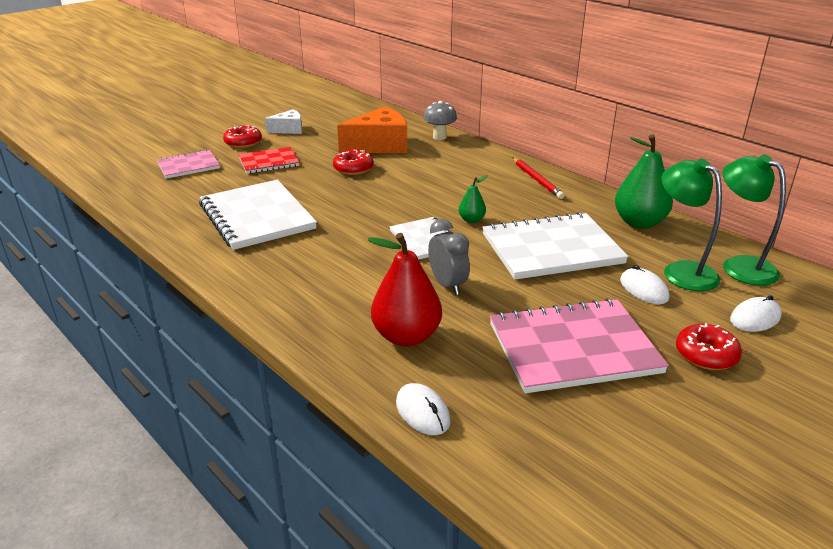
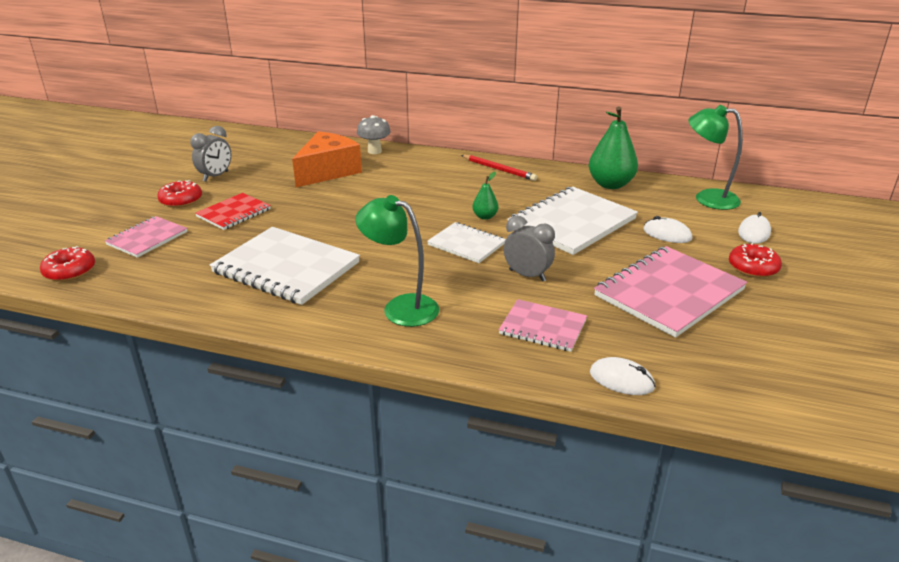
camera: 30 degrees left, 0 degrees up
white cheese [265,109,302,134] -> grey clock [190,126,231,182]
red donut [333,150,374,175] -> red donut moved to [40,246,95,282]
red pear [368,233,442,347] -> pink notebook [499,299,587,352]
green lamp [661,159,722,291] -> green lamp moved to [356,195,439,327]

